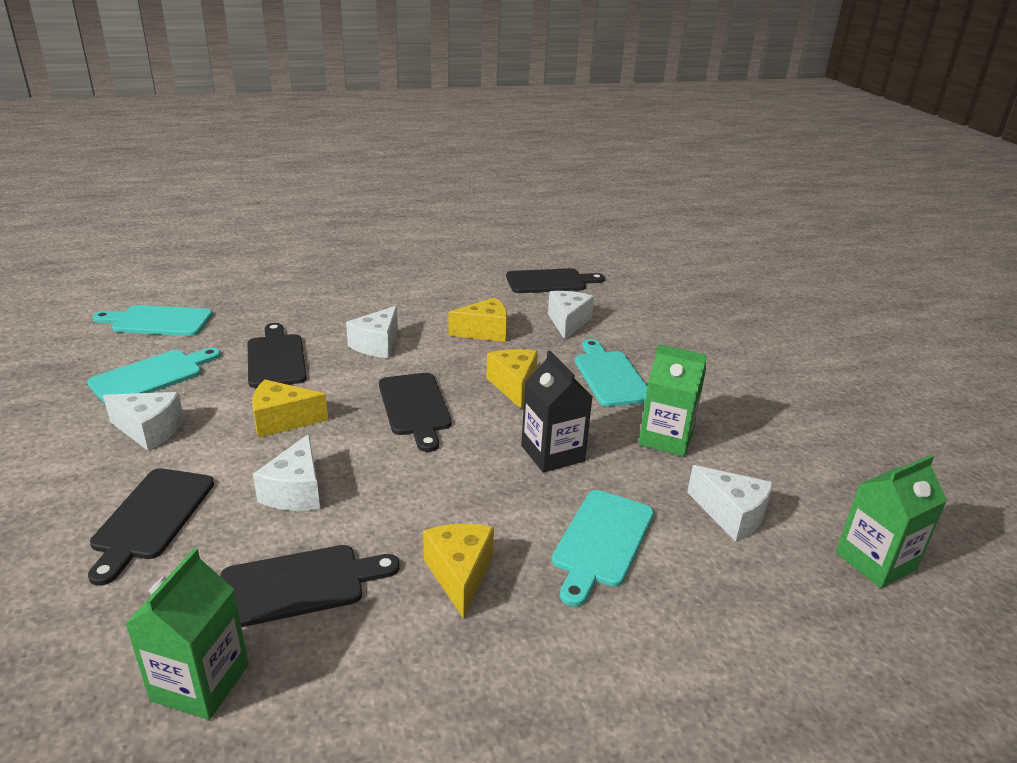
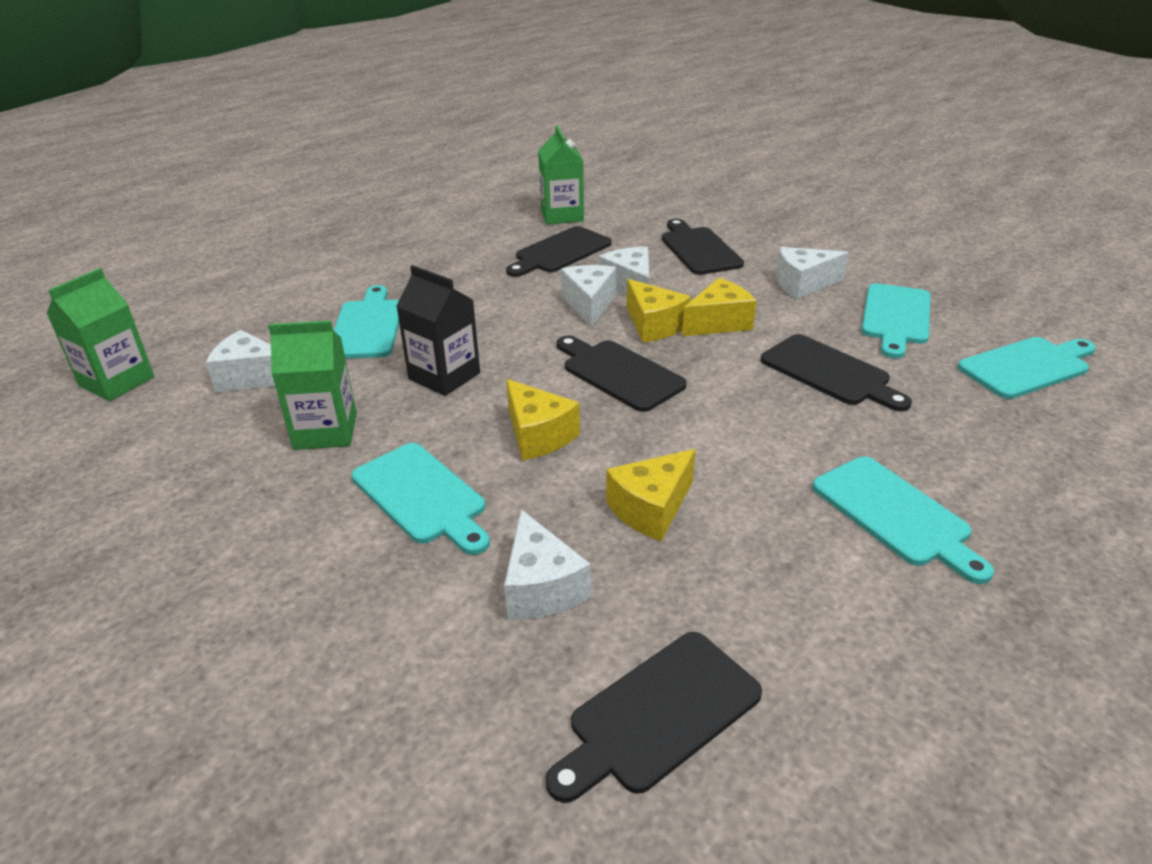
camera: 155 degrees right, 5 degrees up
white cheese [346,306,398,358] -> white cheese moved to [561,265,616,327]
yellow cheese [423,524,494,619] -> yellow cheese moved to [627,279,691,343]
none -> turquoise cutting board [812,456,994,584]

